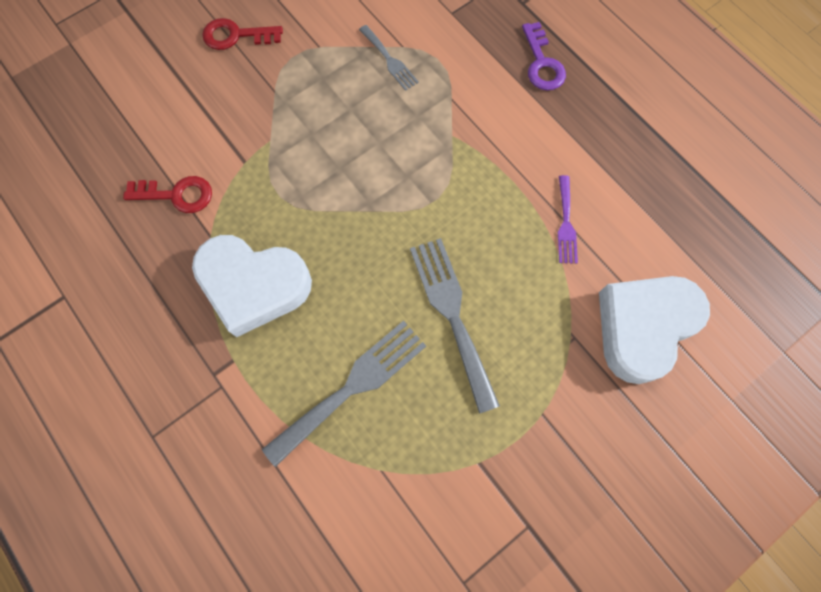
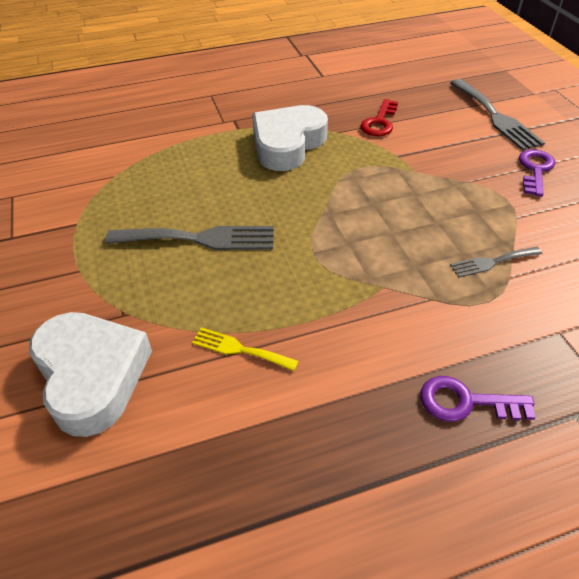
camera: 110 degrees right, 25 degrees down
red key [202,18,283,50] -> purple key [519,149,555,197]
grey fork [262,321,426,467] -> grey fork moved to [450,79,545,151]
purple fork [558,175,578,264] -> yellow fork [192,327,299,371]

